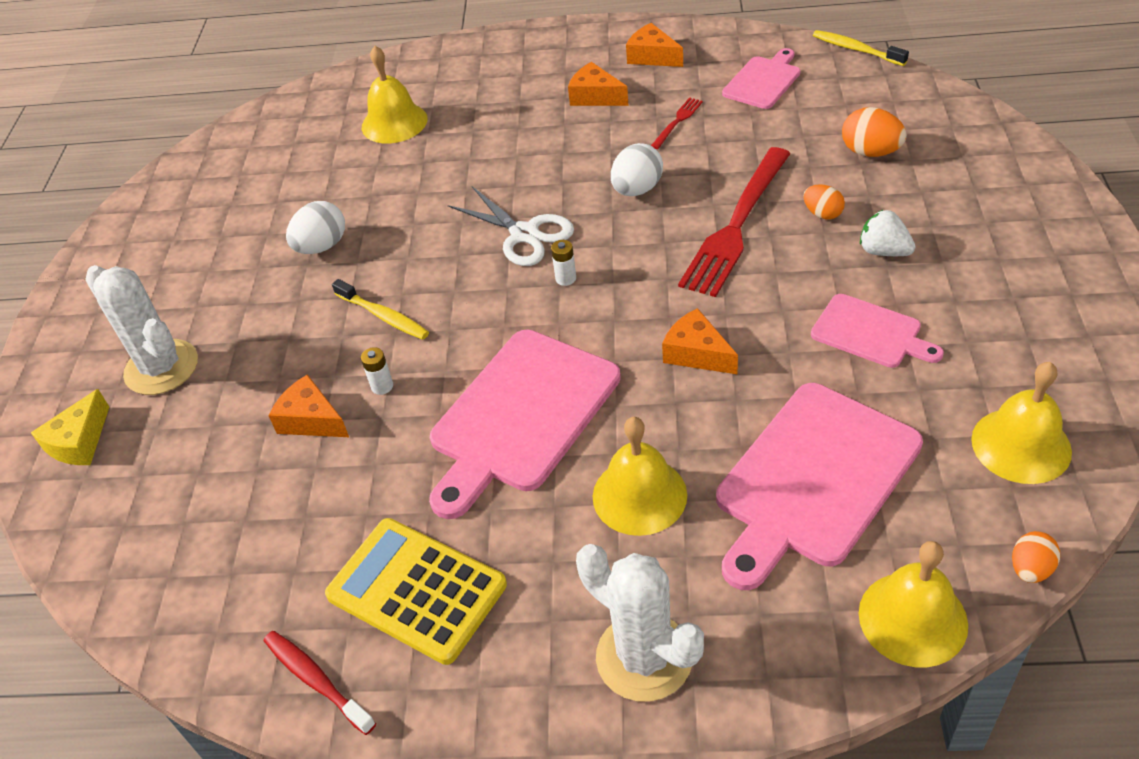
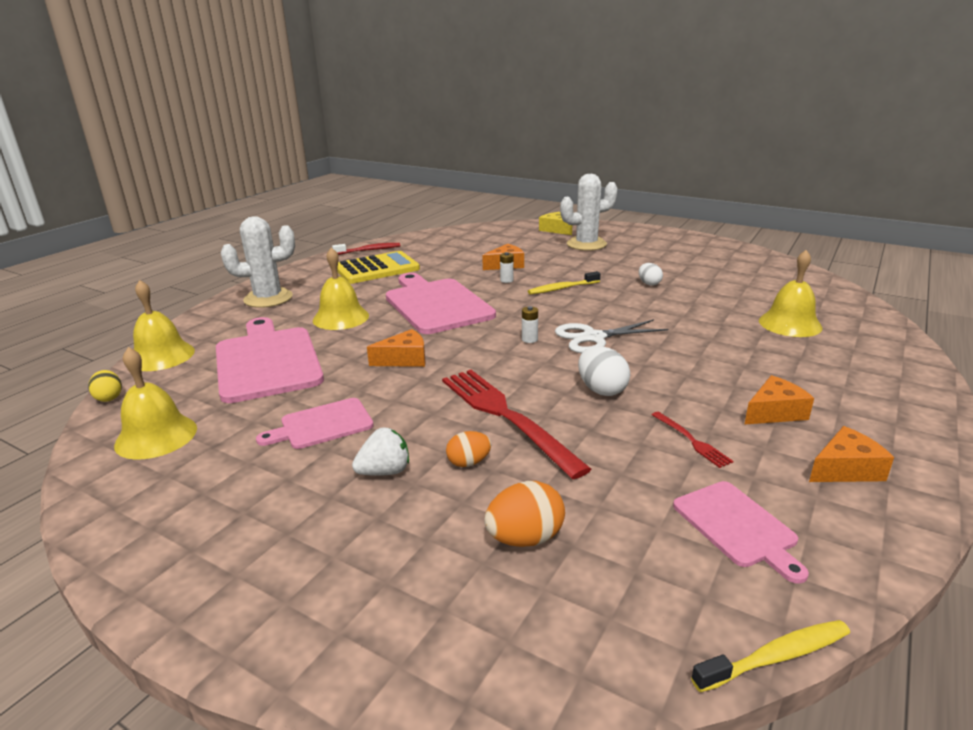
camera: 115 degrees right, 20 degrees down
white egg [286,201,345,254] -> white egg [639,263,663,286], size x0.65
orange egg [1012,531,1060,583] -> yellow egg [88,370,122,402]

